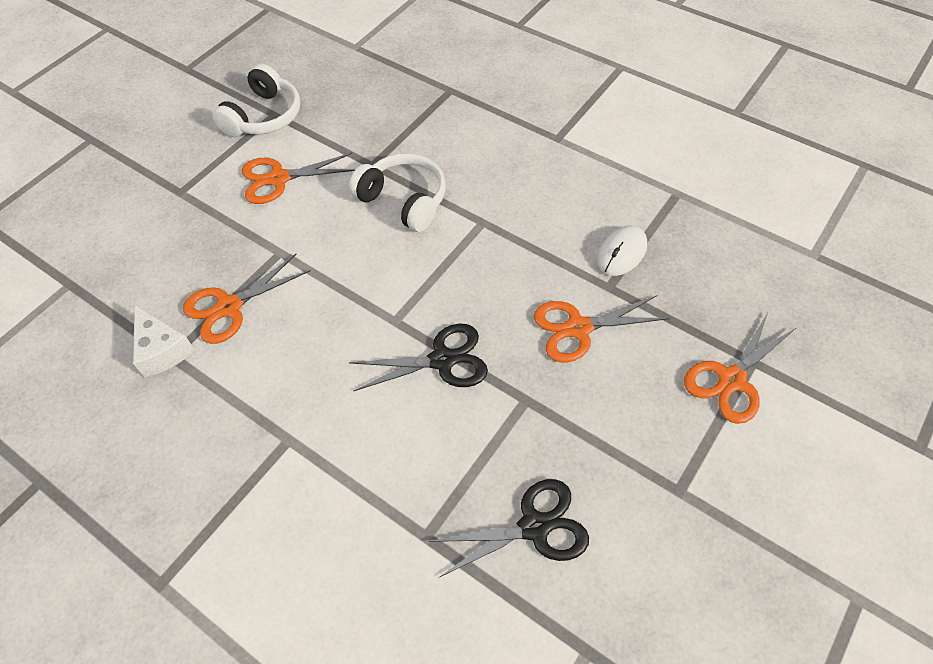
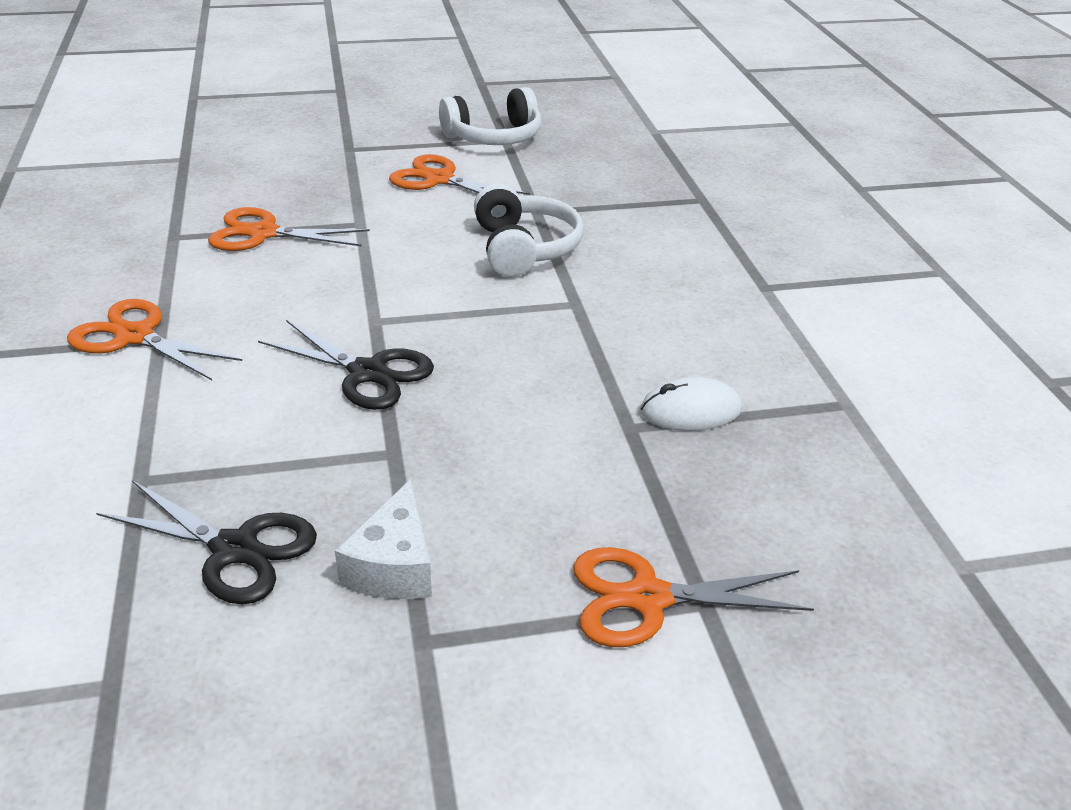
camera: 40 degrees right, 20 degrees down
white cheese [133,305,195,377] -> white cheese moved to [335,479,432,599]
orange scissors [534,295,670,363] -> orange scissors moved to [67,299,242,380]

